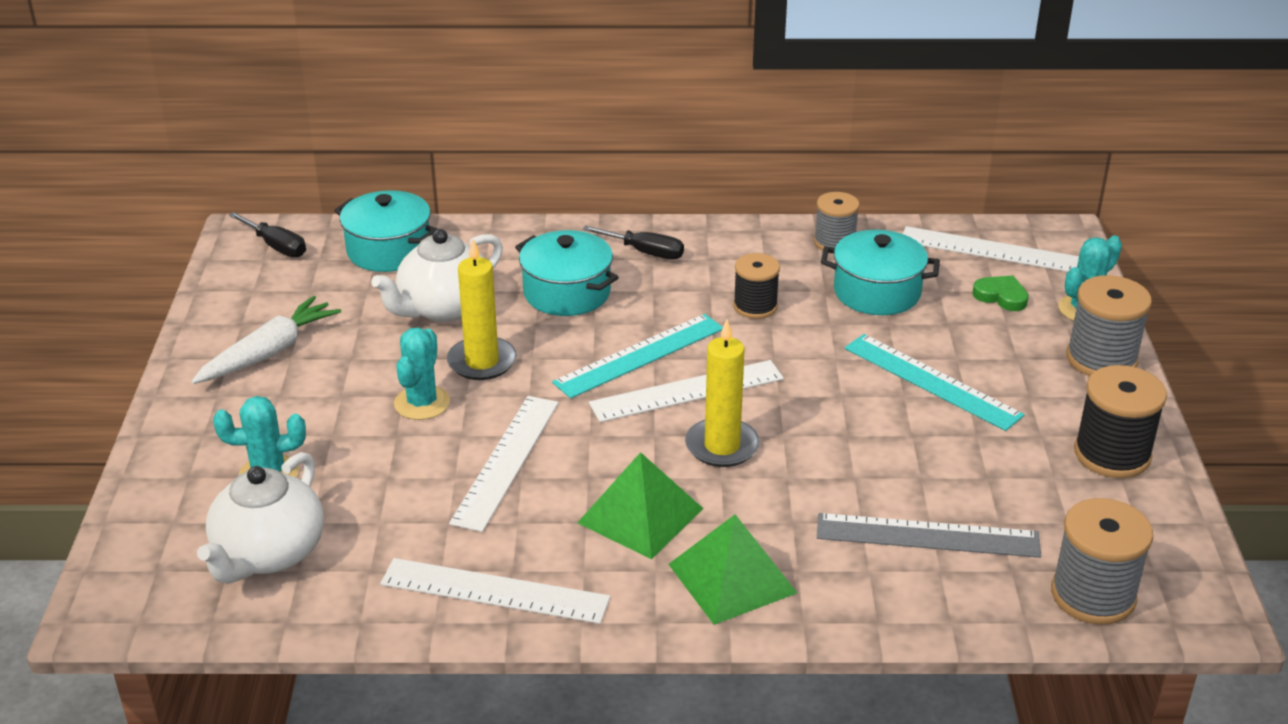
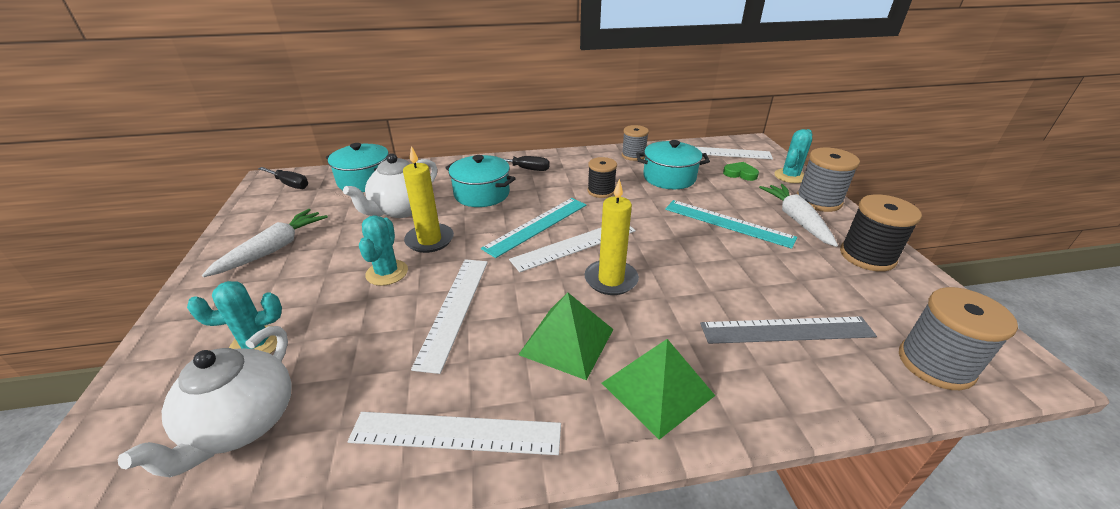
camera: 10 degrees left, 0 degrees up
none -> white carrot [759,184,838,247]

